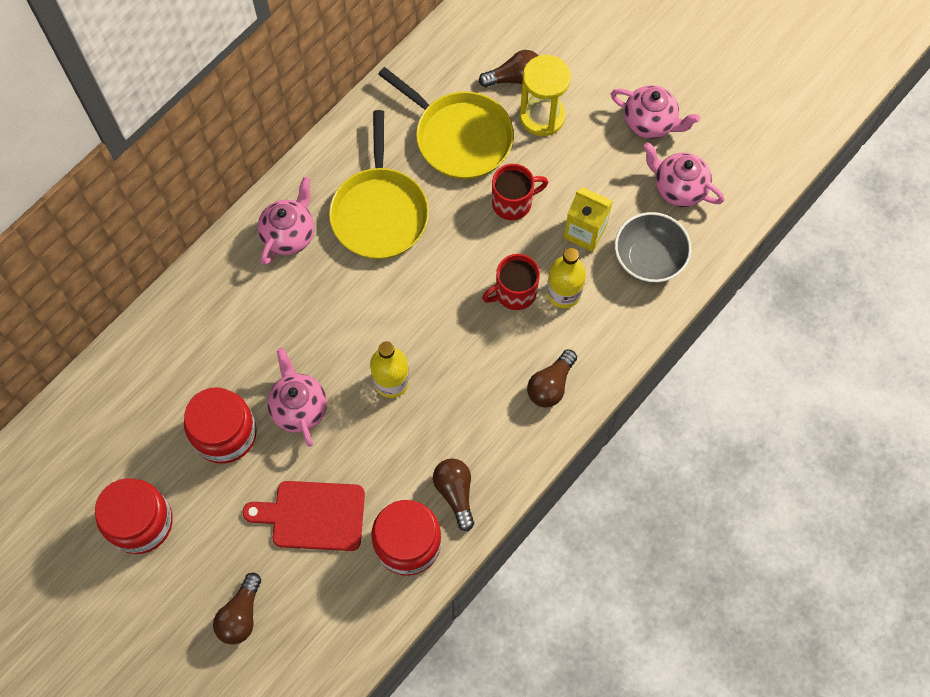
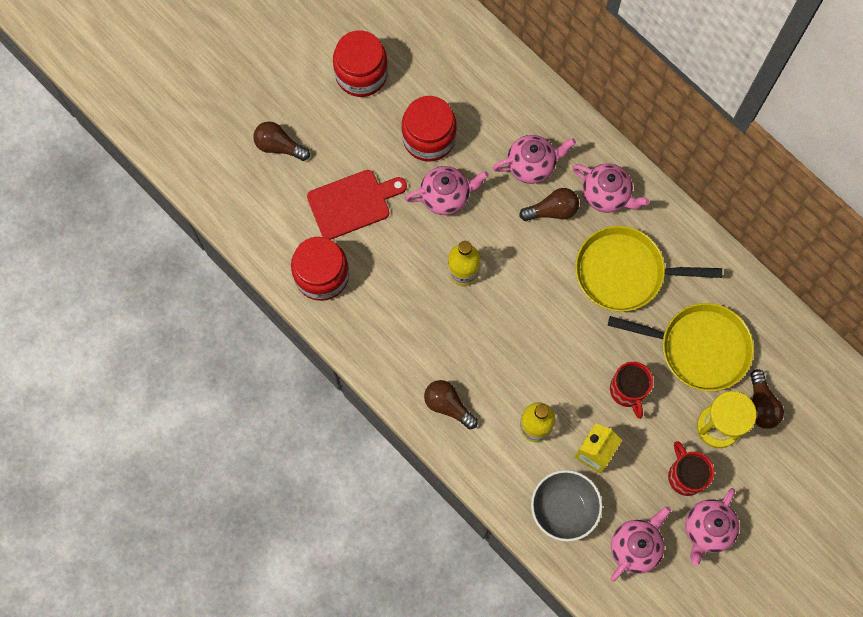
camera: 95 degrees right, 5 degrees up
red cutting board [242,481,365,551] -> red cutting board turned 60 degrees clockwise [307,170,407,240]
yellow pan [378,67,514,179] -> yellow pan turned 120 degrees counterclockwise [608,303,754,391]
brown light bulb [433,458,474,531] -> brown light bulb moved to [519,188,579,221]
red mug [482,254,540,310] -> red mug moved to [668,441,714,496]
none -> pink teapot [493,135,576,184]

